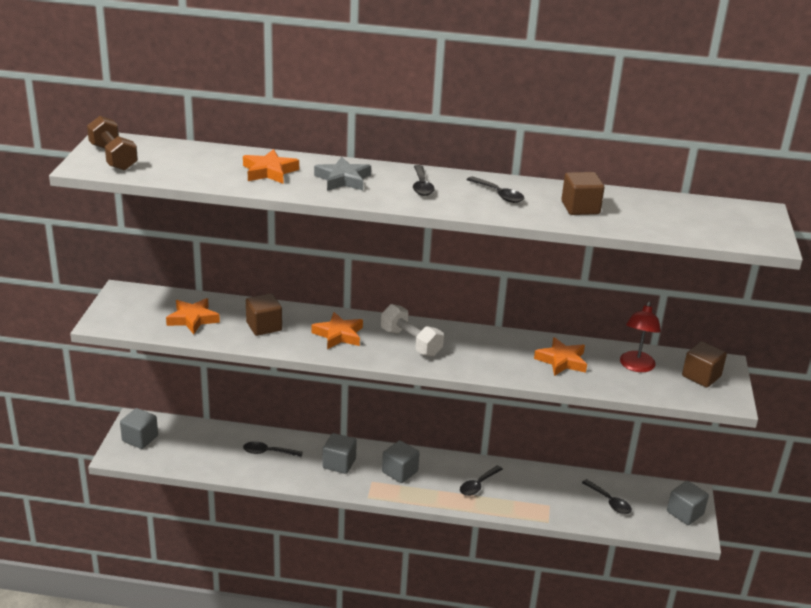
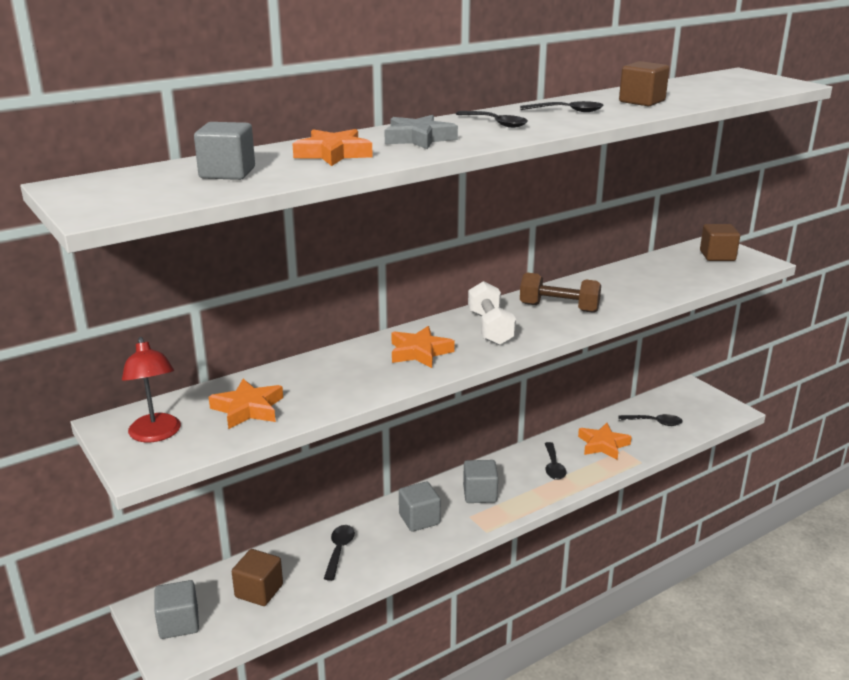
camera: 40 degrees left, 5 degrees down
brown dumbbell [87,116,138,171] -> brown dumbbell moved to [520,273,601,313]
black spoon [243,441,303,457] -> black spoon turned 135 degrees clockwise [324,525,355,581]
brown cube [246,293,282,336] -> brown cube moved to [232,549,283,606]
white dumbbell [381,304,444,356] -> white dumbbell turned 75 degrees clockwise [468,281,516,345]
orange star [534,337,587,376] -> orange star moved to [578,423,632,460]
red lamp [620,302,661,372] -> red lamp moved to [122,337,181,442]
grey cube [667,481,709,525] -> grey cube moved to [194,122,255,180]

